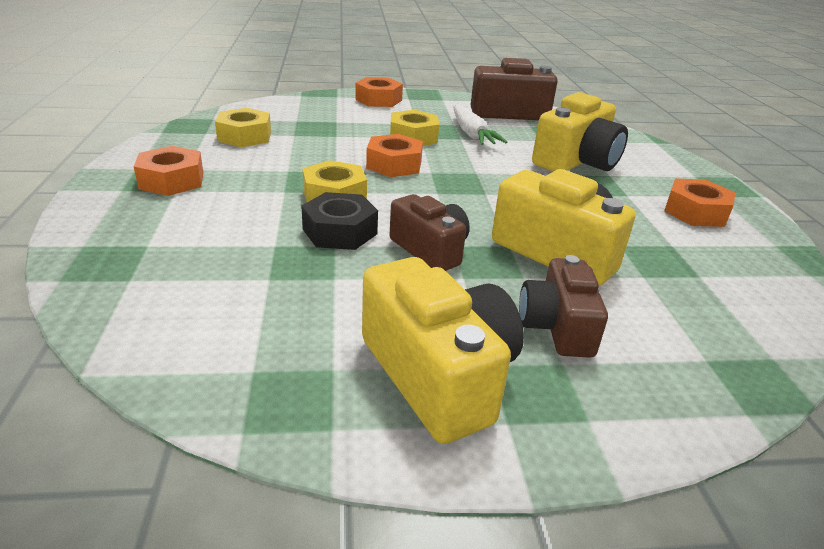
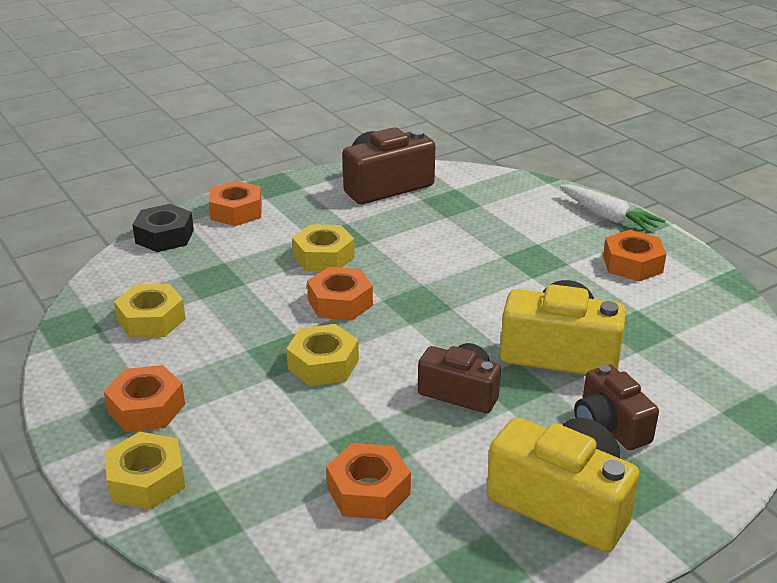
camera: 25 degrees left, 0 degrees up
black nut [301,192,378,250] -> black nut moved to [133,204,194,252]
white carrot [453,105,507,145] -> white carrot moved to [560,185,666,233]
yellow camera [532,92,628,172] -> none
none -> yellow nut [105,432,185,510]
none -> orange nut [326,443,411,520]

